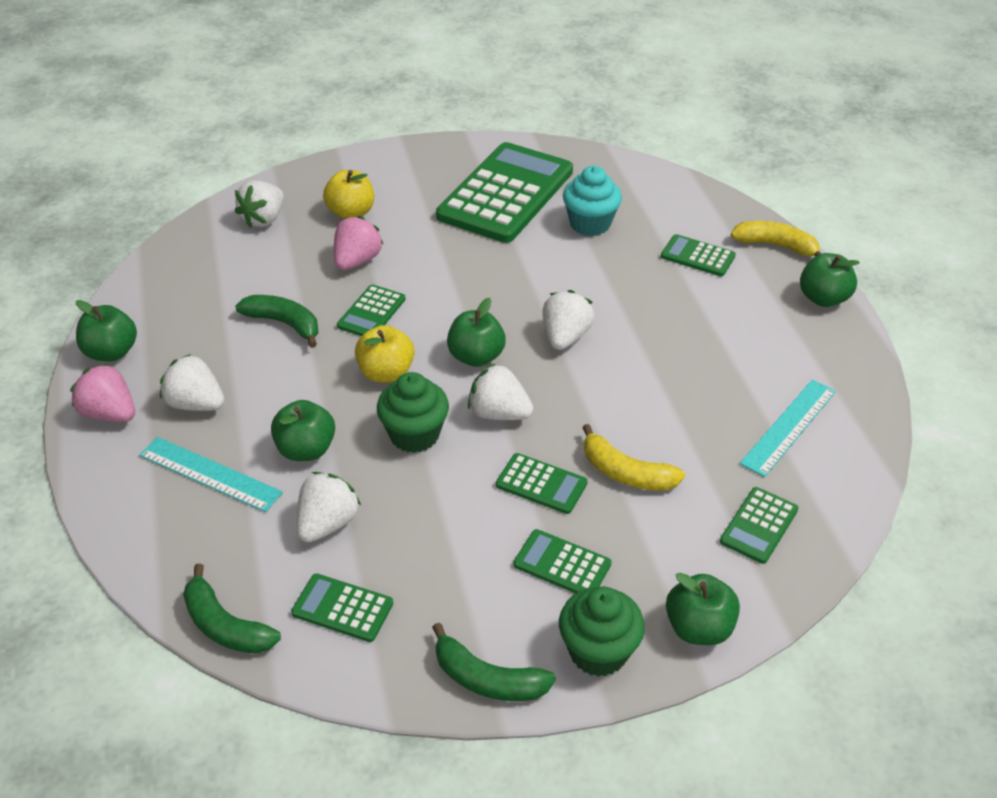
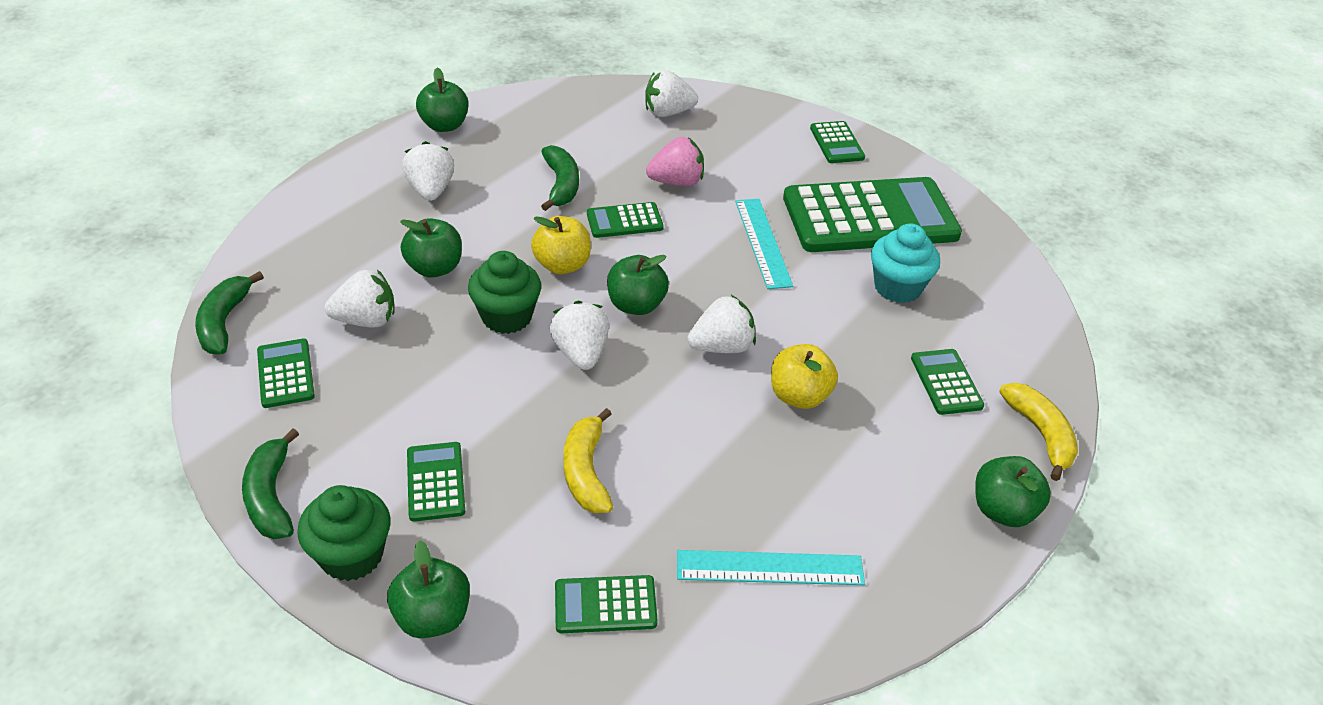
camera: 50 degrees right, 0 degrees up
pink strawberry [70,363,135,422] -> none
turquoise ruler [139,437,283,512] -> turquoise ruler moved to [735,199,793,289]
yellow apple [323,170,374,219] -> yellow apple moved to [771,344,838,409]
green calculator [496,453,588,514] -> green calculator moved to [810,121,865,163]

